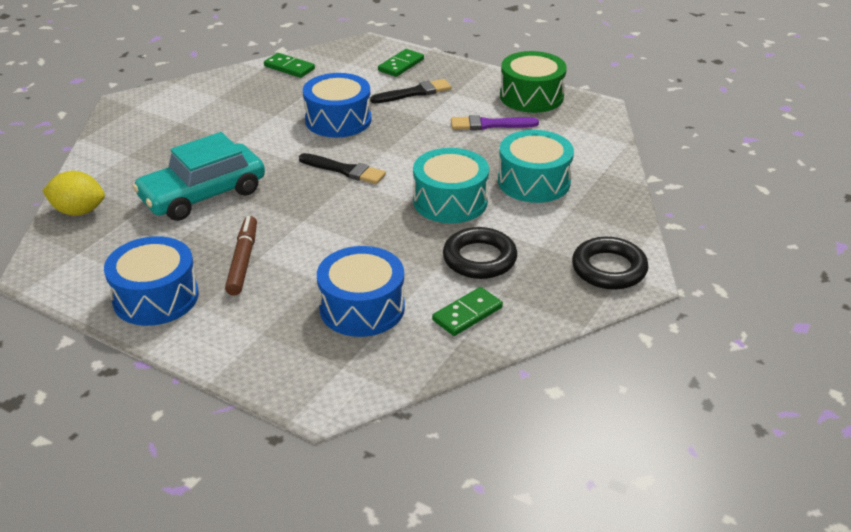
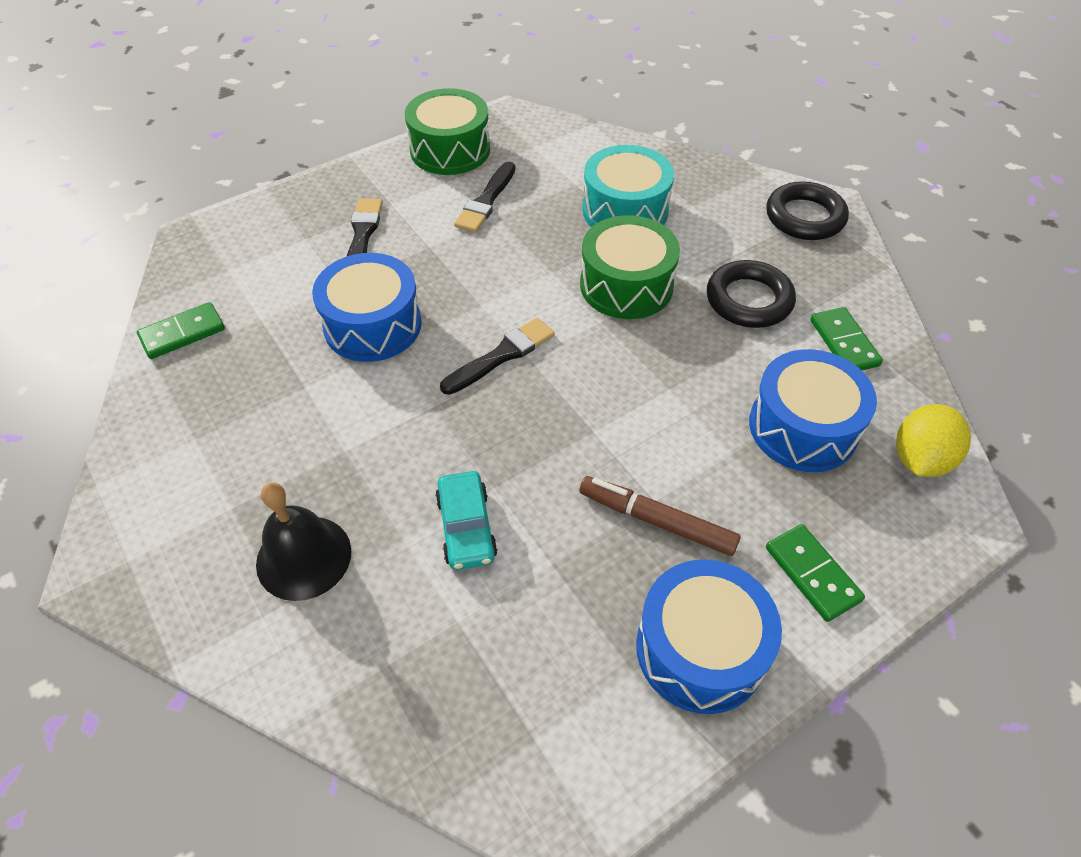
camera: 65 degrees left, 15 degrees up
yellow lemon [42,171,105,216] -> yellow lemon moved to [896,404,971,477]
turquoise car [132,132,265,221] -> turquoise car [435,471,498,570], size x0.54
green domino [378,49,424,77] -> green domino moved to [766,524,865,622]
turquoise drum [413,148,489,223] -> green drum [580,215,680,319]
purple brush [451,115,539,130] -> black brush [454,162,515,233]
none -> black bell [256,483,351,601]

